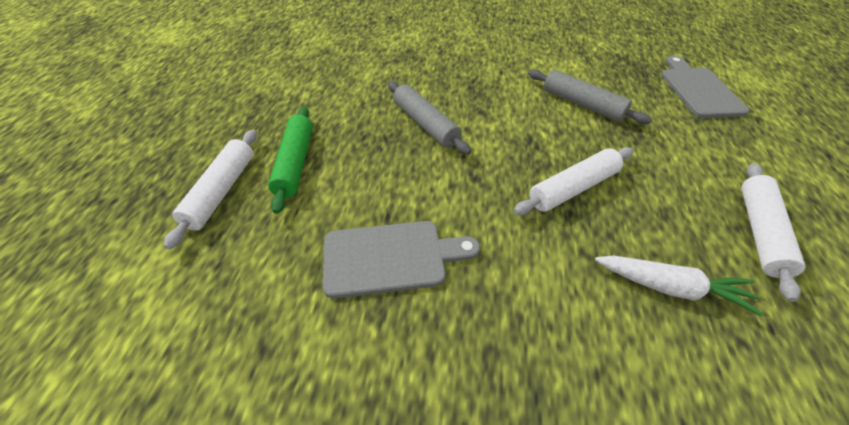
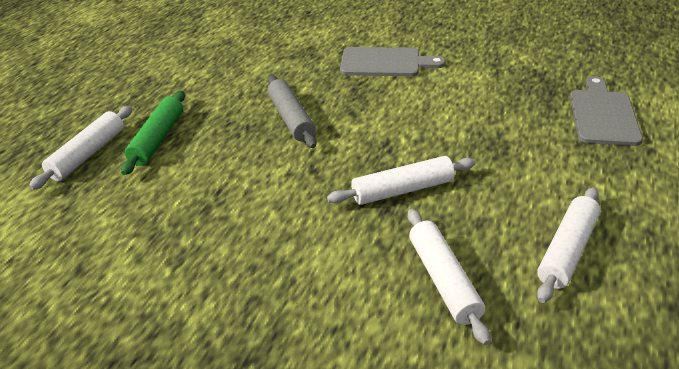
camera: 15 degrees right, 10 degrees down
grey cutting board [323,221,480,299] -> grey cutting board moved to [340,47,446,76]
grey rolling pin [528,69,652,124] -> none
white carrot [595,255,764,316] -> white rolling pin [408,209,491,345]

